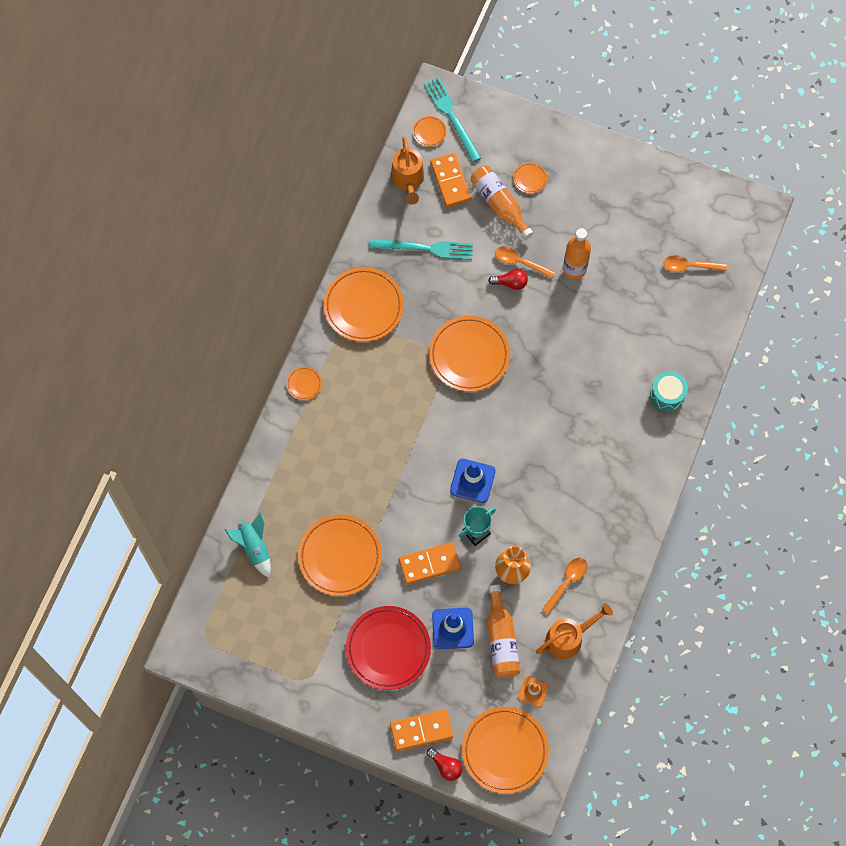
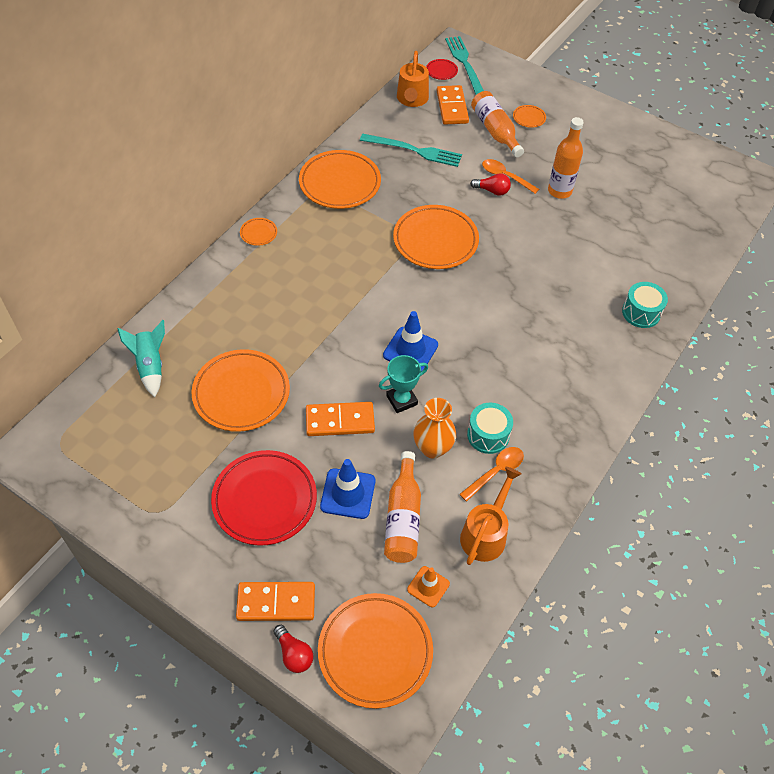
camera: 10 degrees right, 15 degrees down
orange plate [413,116,446,147] -> red plate [426,59,458,80]
orange watering can [536,603,613,659] -> orange watering can turned 45 degrees counterclockwise [460,467,521,565]
orange spoon [663,255,726,272] -> none
none -> turquoise drum [467,403,513,454]

